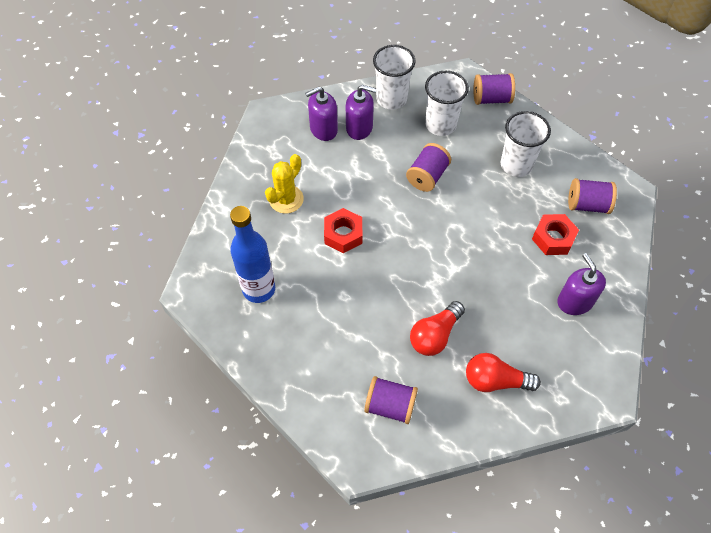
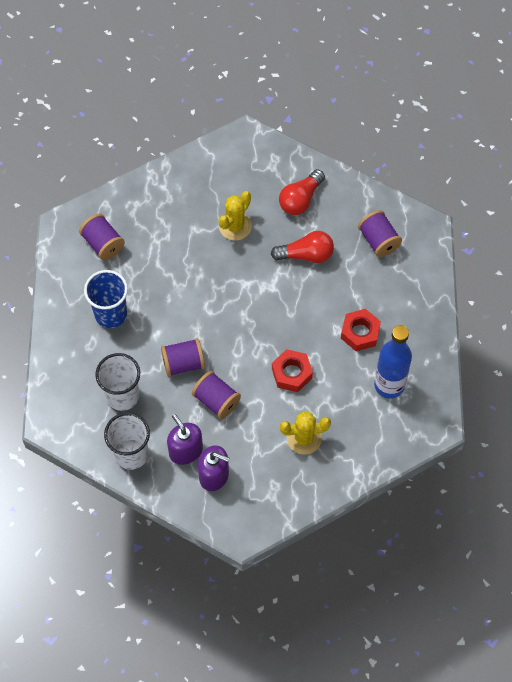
camera: 135 degrees left, 5 degrees up
red light bulb [466,353,541,392] -> red light bulb turned 75 degrees clockwise [279,169,325,215]
purple spool [473,73,515,105] -> purple spool moved to [192,371,241,419]
white cup [501,111,551,177] -> blue cup [84,270,128,328]
red nut [532,214,579,255] -> red nut moved to [341,309,381,351]
purple soap dispenser [557,253,606,315] -> none
none -> yellow cactus [218,191,252,241]

